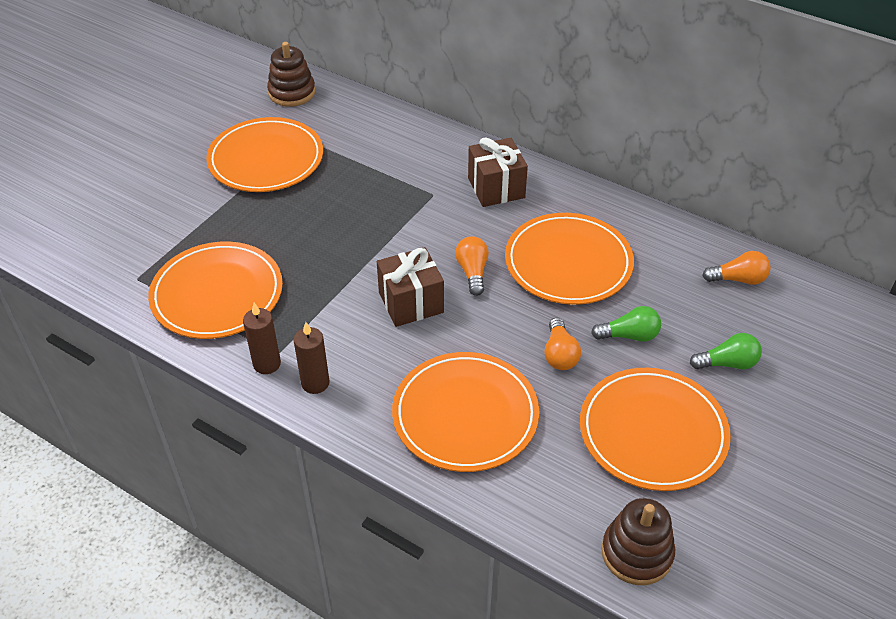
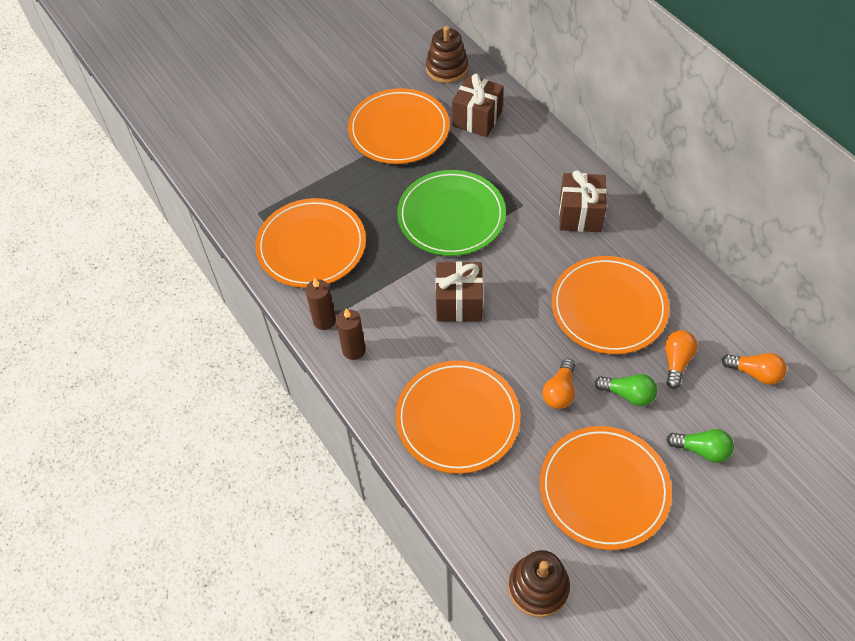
camera: 25 degrees right, 10 degrees up
orange light bulb [455,236,489,296] -> orange light bulb moved to [665,330,698,389]
none -> green plate [397,170,506,256]
none -> brown gift [452,73,504,137]

